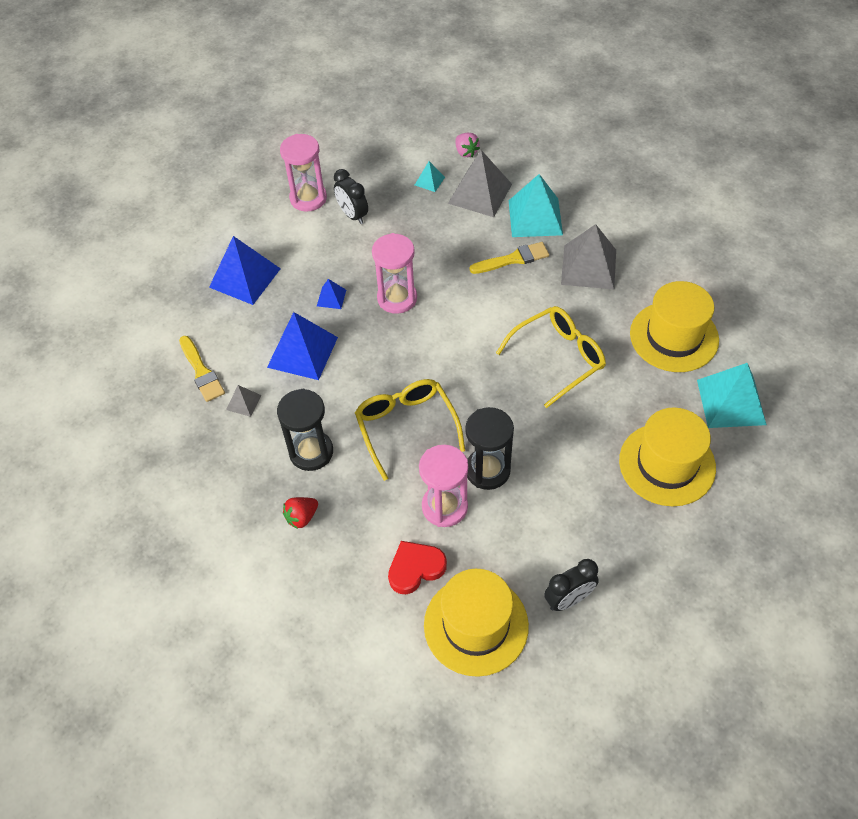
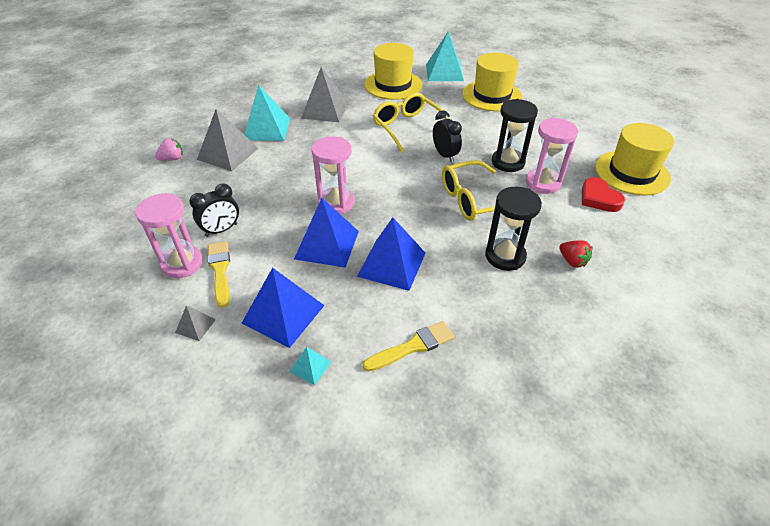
camera: 90 degrees left, 10 degrees down
grey pyramid [226,385,261,417] -> grey pyramid moved to [175,305,216,341]
blue pyramid [317,279,346,309] -> blue pyramid [294,198,359,268], size x2.11
turquoise pyramid [415,161,445,192] -> turquoise pyramid moved to [290,347,331,385]
yellow brush [469,242,549,274] -> yellow brush moved to [208,241,230,308]
black clock [544,559,599,611] -> black clock moved to [433,111,462,162]

